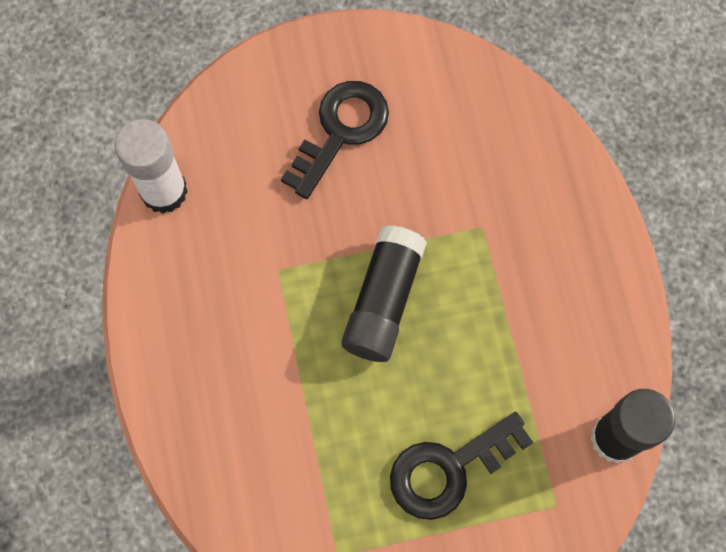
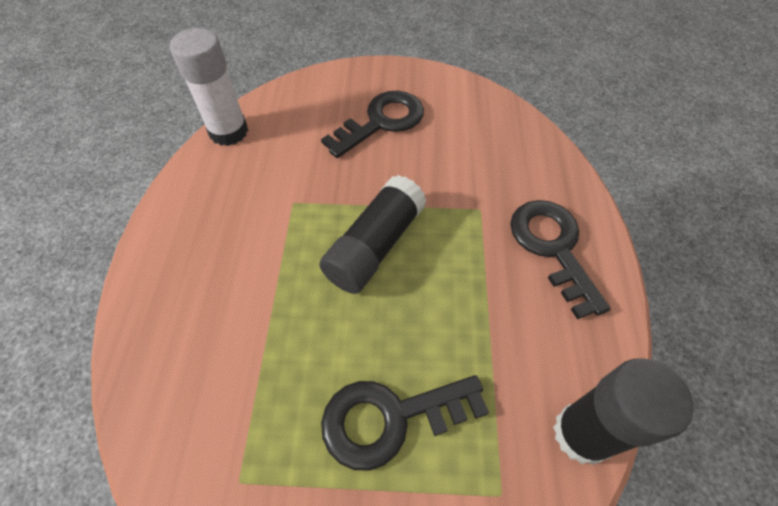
camera: 15 degrees right, 15 degrees down
none -> black key [510,200,611,319]

